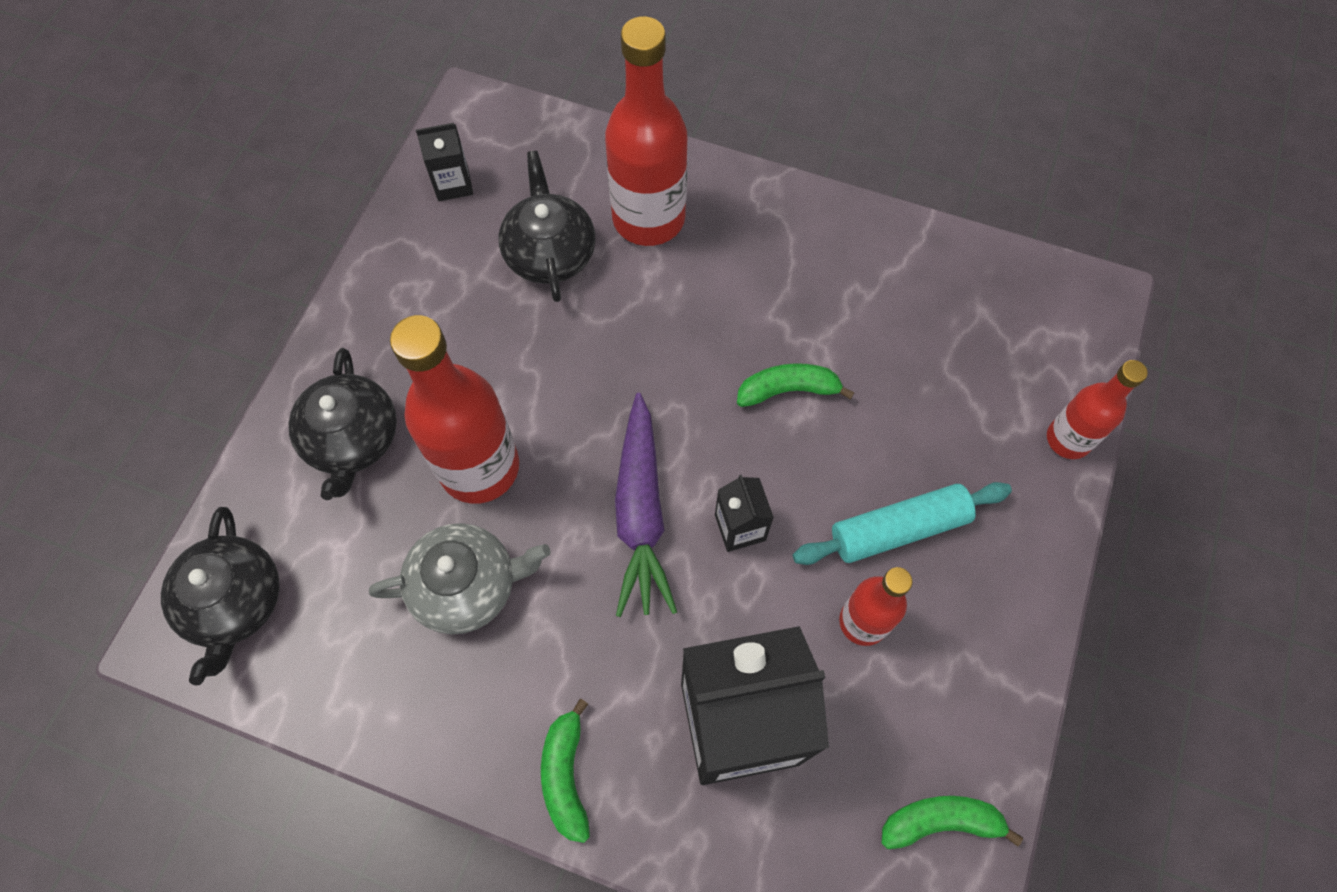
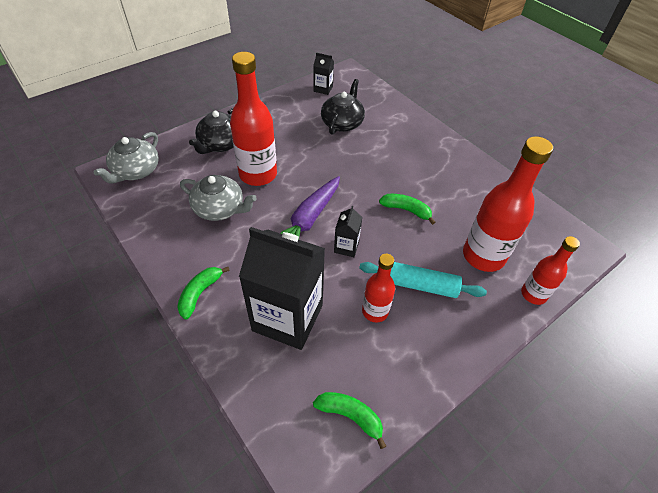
camera: 30 degrees right, 15 degrees down
black teapot [161,507,279,686] -> grey teapot [94,132,159,183]
red bottle [605,16,688,246] -> red bottle moved to [463,136,553,272]

